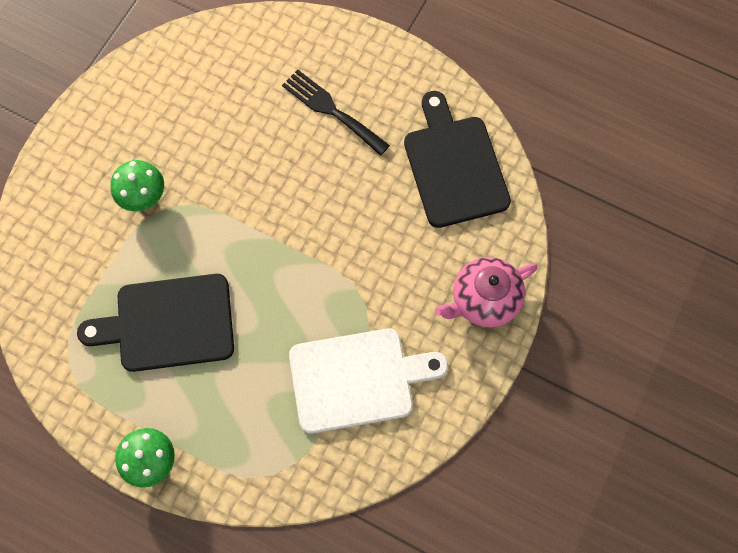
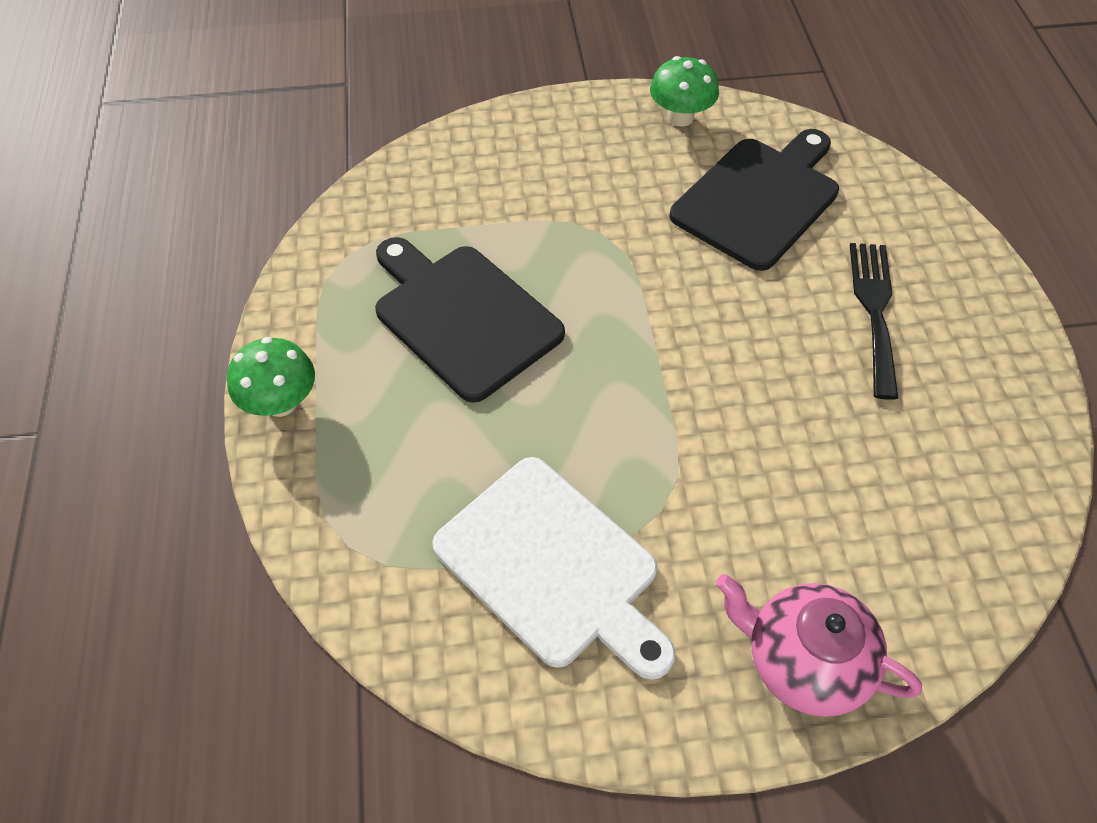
camera: 55 degrees right, 15 degrees down
green mushroom [110,160,164,211] -> green mushroom moved to [650,56,719,127]
black cutting board [404,91,511,228] -> black cutting board moved to [670,129,839,271]

